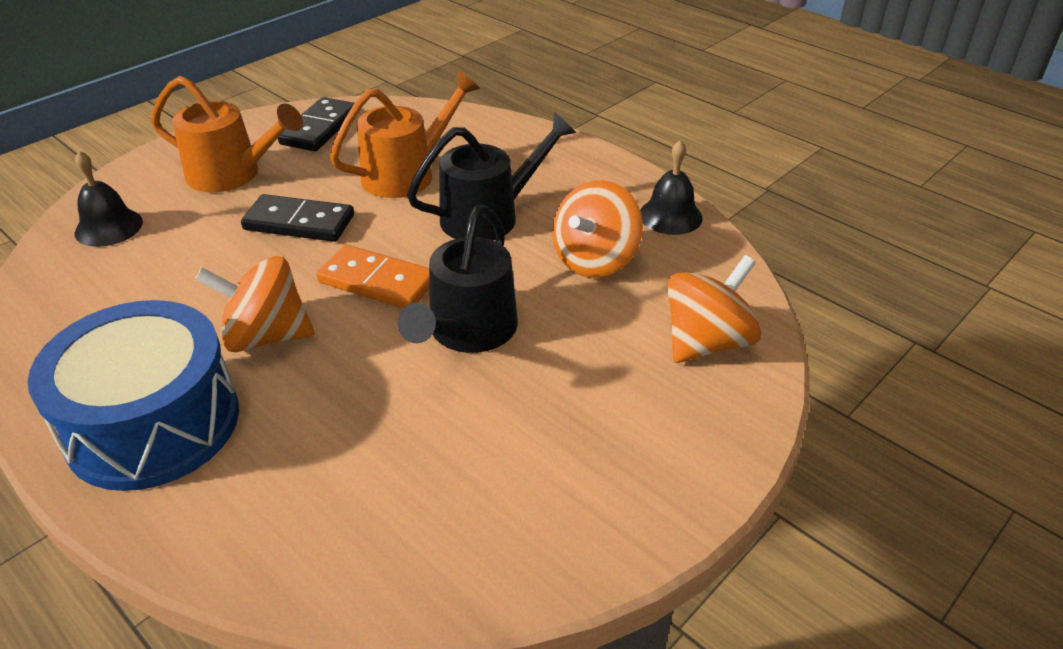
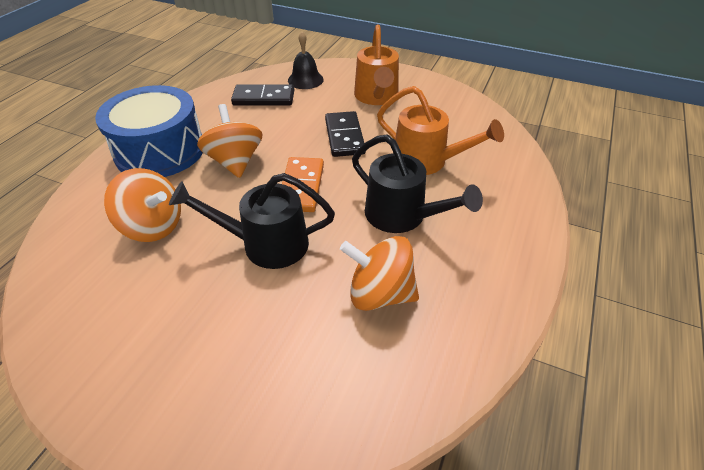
camera: 70 degrees right, 5 degrees up
black domino [278,97,354,151] -> black domino moved to [231,84,294,105]
black bell [640,140,703,235] -> none
orange spinning top [667,255,761,363] -> orange spinning top moved to [104,168,181,242]

